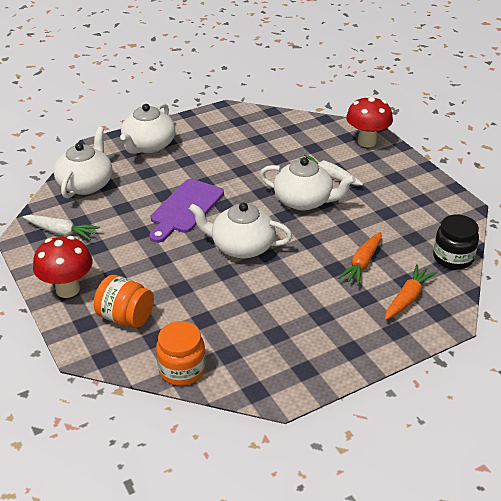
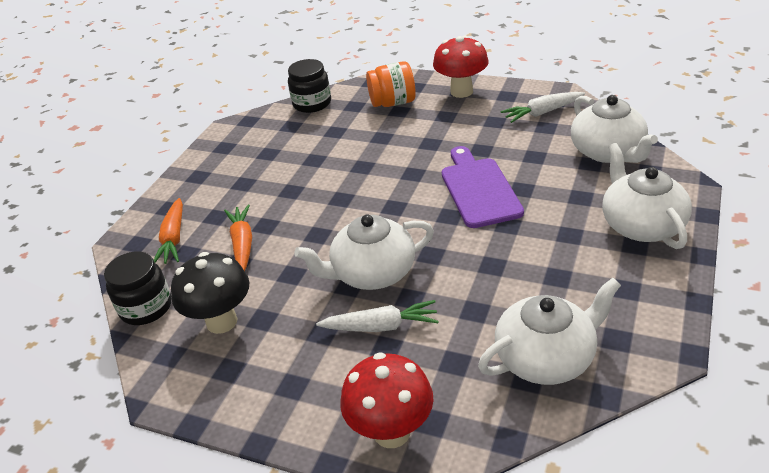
camera: 145 degrees right, 0 degrees up
orange jar [156,321,206,386] -> black jar [288,59,331,113]
white teapot [189,202,292,258] -> white teapot moved to [478,278,621,385]
none -> black mushroom [171,252,249,334]

